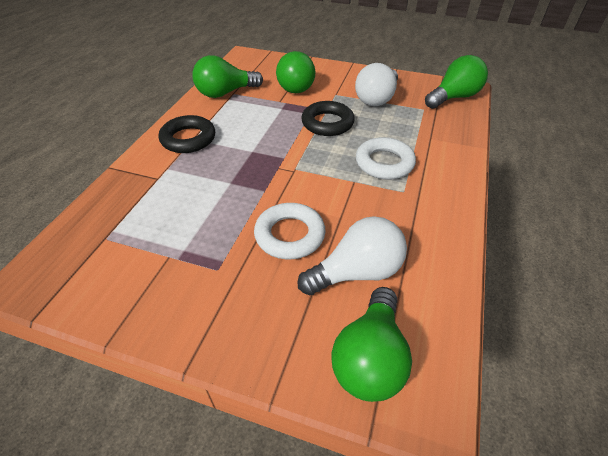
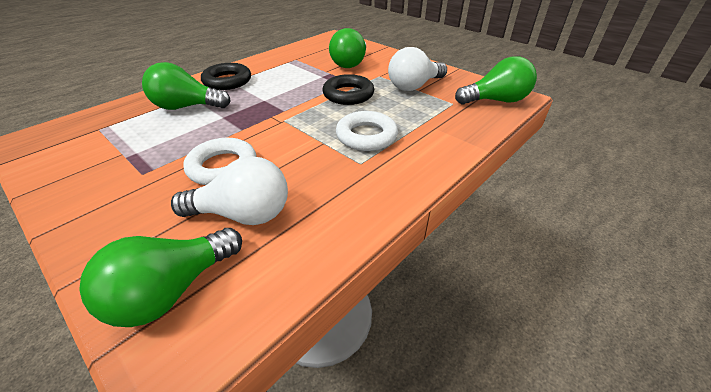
camera: 25 degrees right, 5 degrees down
green light bulb [192,55,263,98] -> green light bulb moved to [142,62,231,110]

